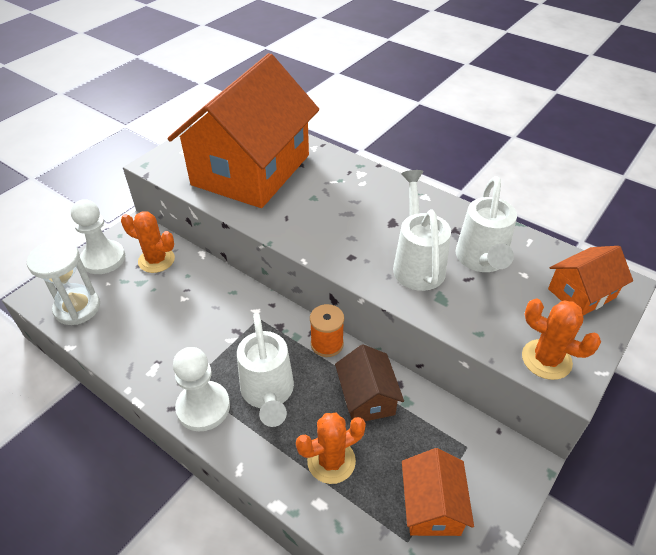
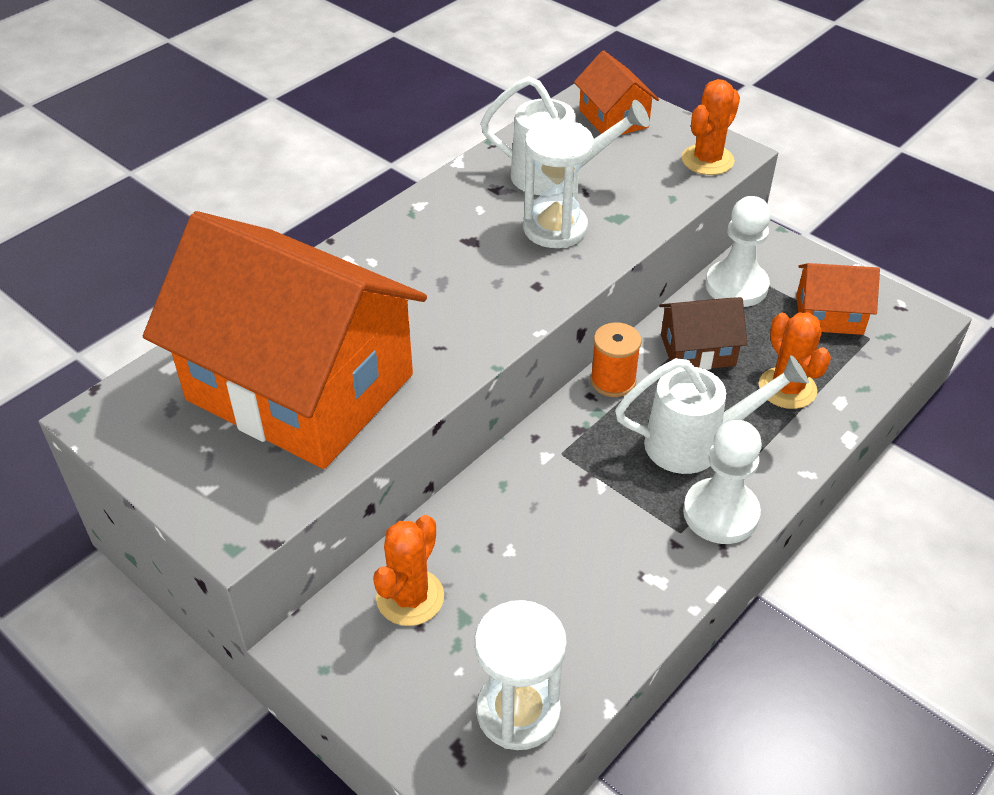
camera: 85 degrees left, 0 degrees up
white pawn [71,199,125,274] -> white pawn moved to [706,196,771,307]
white watering can [393,170,451,291] -> white hourglass [523,120,594,248]

